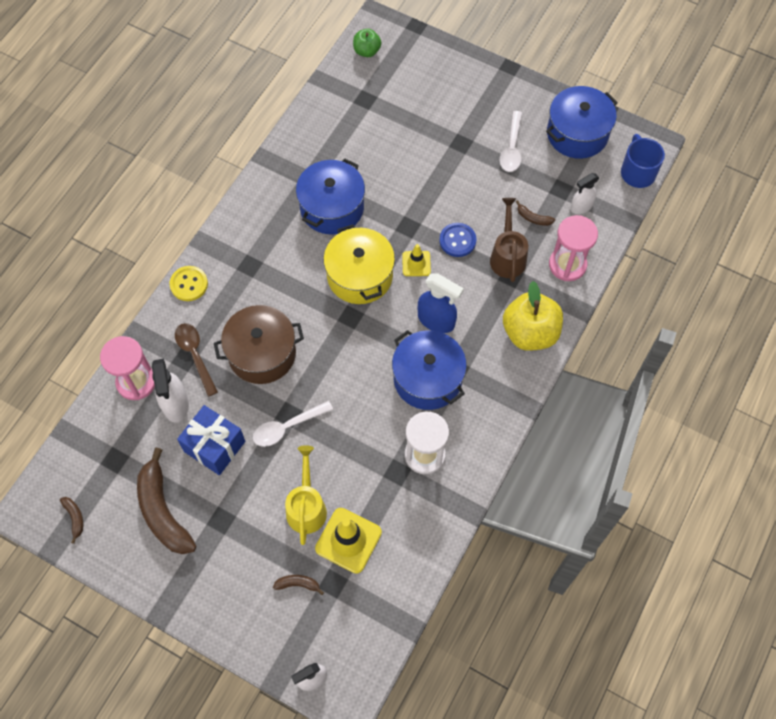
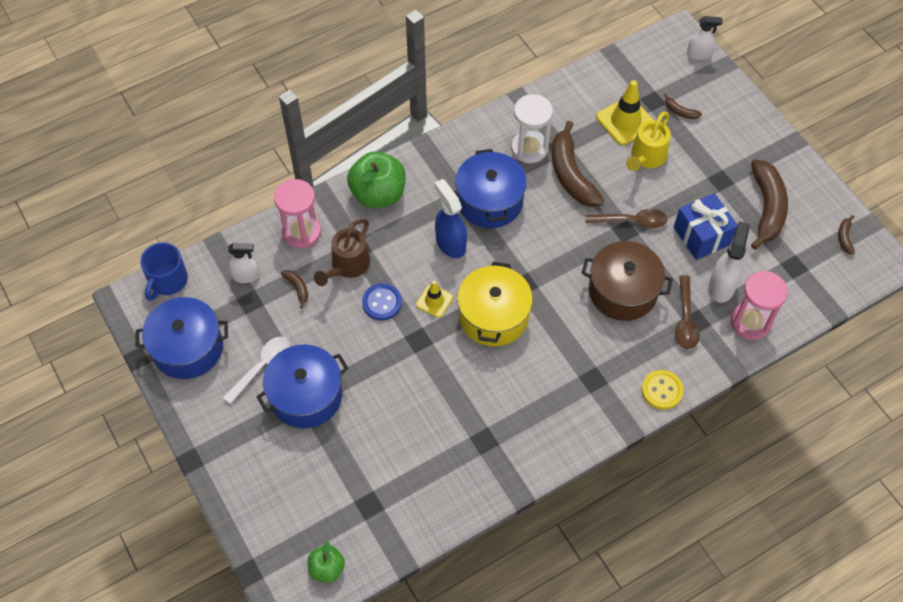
camera: 150 degrees left, 5 degrees down
white spoon [253,401,333,447] -> brown spoon [585,209,668,228]
blue pot [296,158,365,234] -> blue pot moved to [256,345,349,428]
yellow apple [503,281,563,351] -> green apple [347,151,406,209]
none -> brown banana [552,121,604,207]

